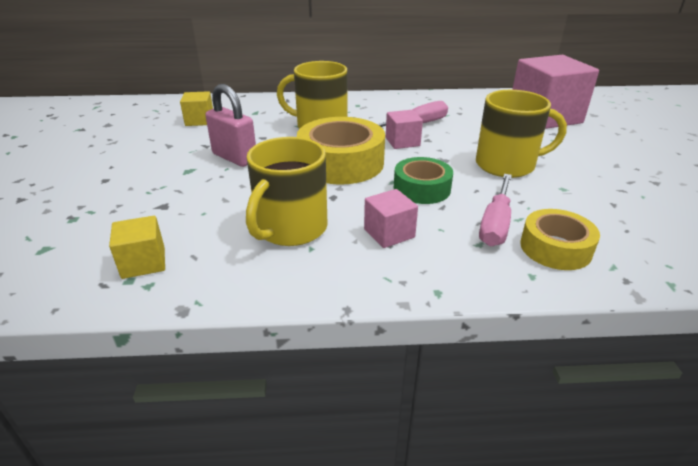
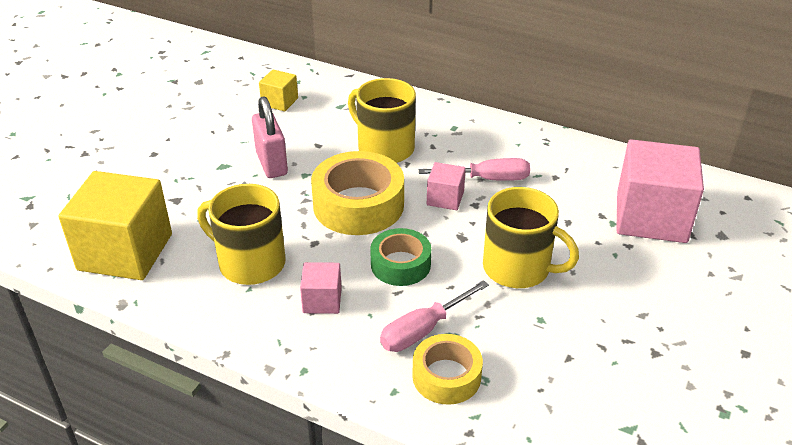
camera: 30 degrees right, 5 degrees up
yellow cube [109,216,165,279] -> yellow cube [59,171,172,280], size x2.10
yellow mug [246,137,328,246] -> yellow mug turned 60 degrees clockwise [197,184,285,285]

